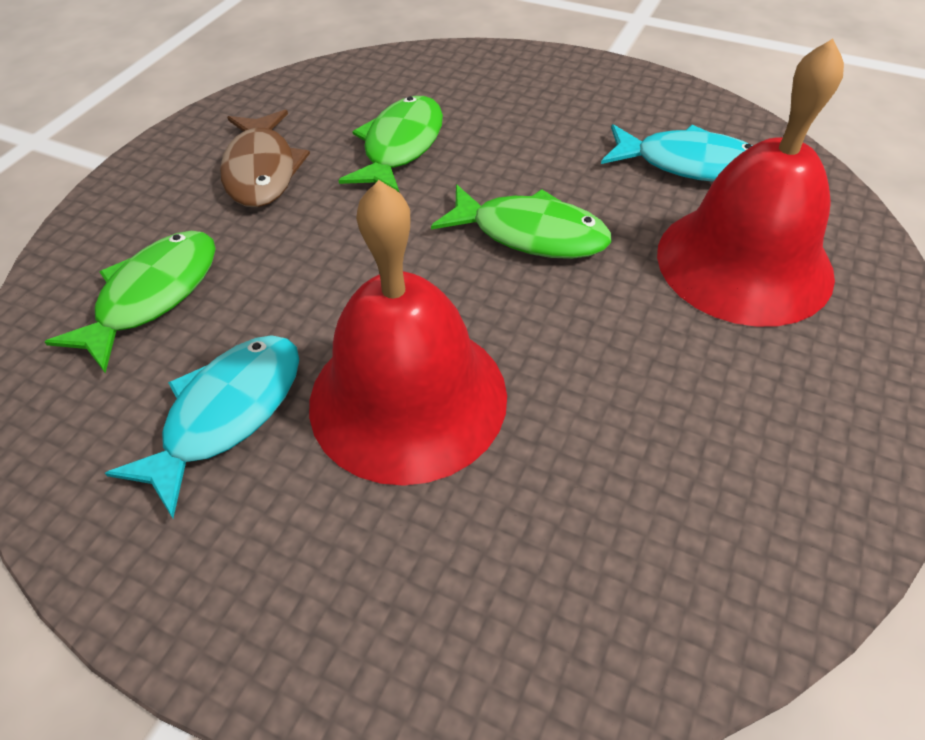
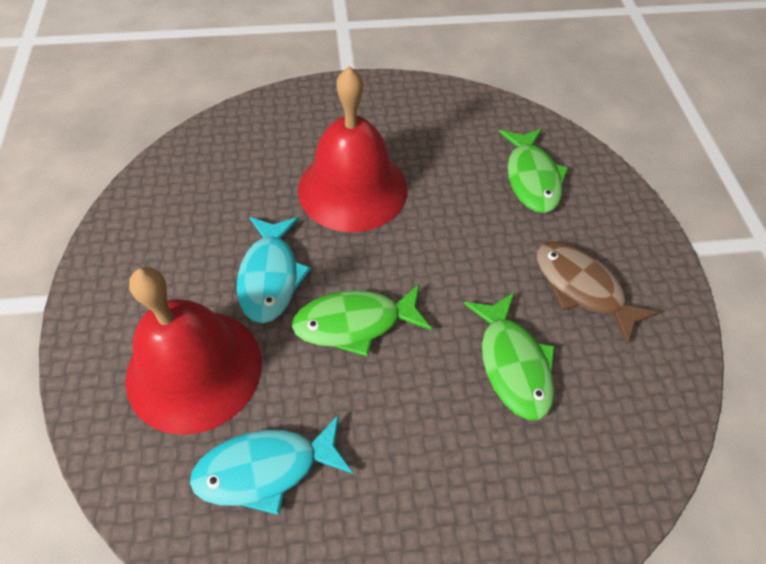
camera: 145 degrees right, 5 degrees up
turquoise fish [105,335,299,518] -> turquoise fish moved to [237,217,311,323]

